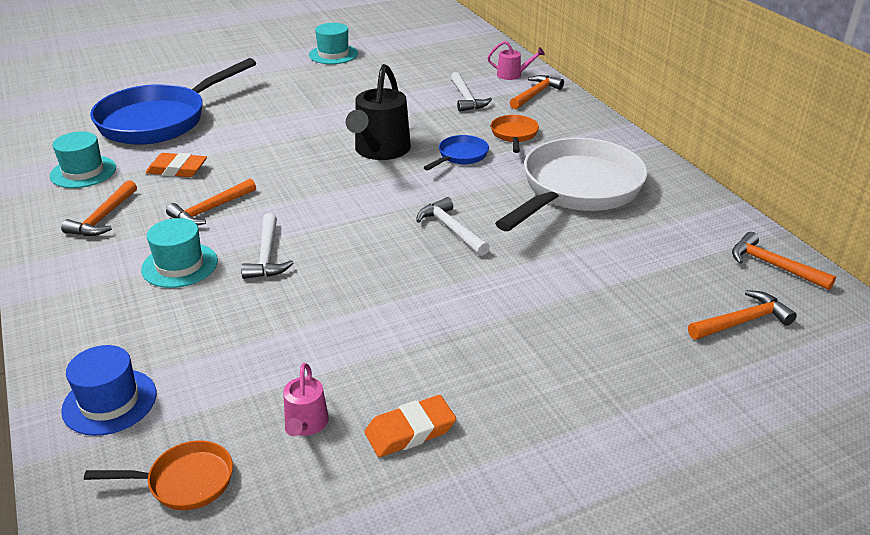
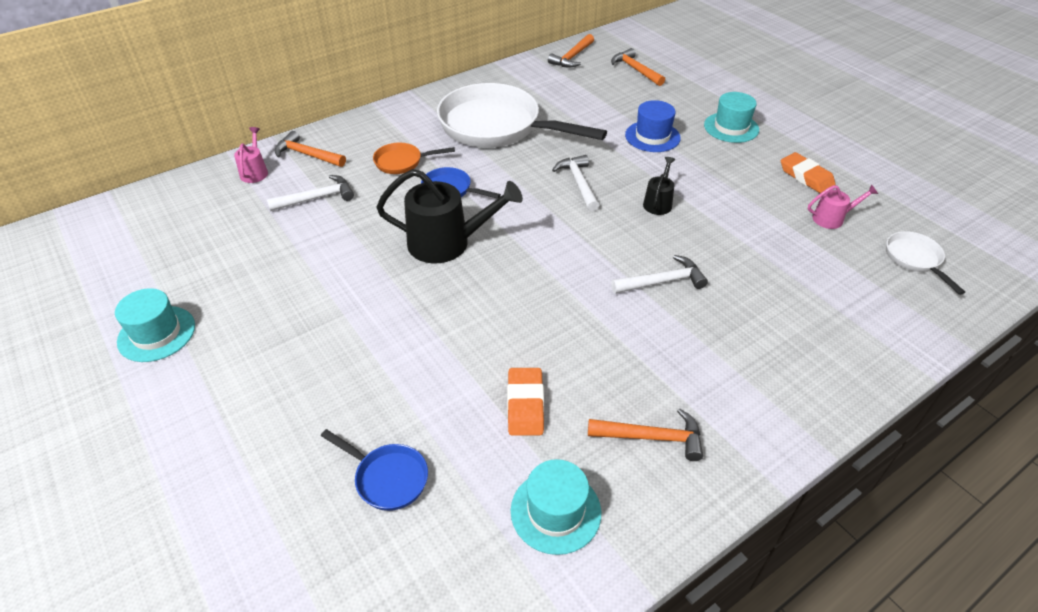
camera: 100 degrees left, 10 degrees up
blue hat [61,345,156,436] -> blue hat moved to [625,100,681,152]
orange pan [84,440,233,510] -> white pan [886,231,965,295]
blue pan [90,58,256,145] -> blue pan [321,429,428,511], size x0.44
turquoise hat [141,218,218,288] -> turquoise hat moved to [704,92,759,143]
orange hammer [166,179,256,225] -> none
white hammer [416,197,490,256] -> white hammer turned 120 degrees clockwise [552,155,600,211]
none -> black watering can [643,157,675,215]

